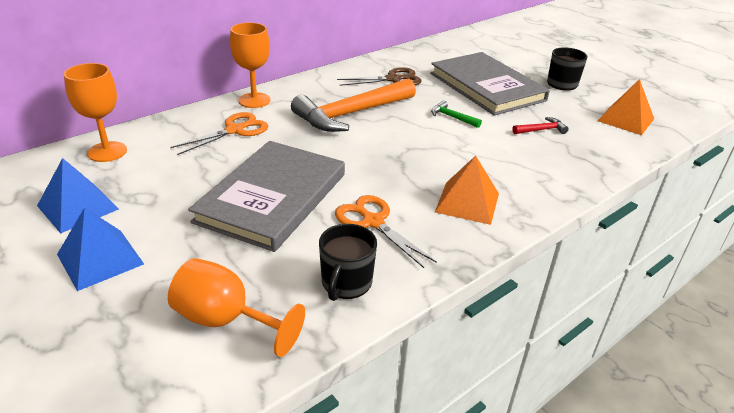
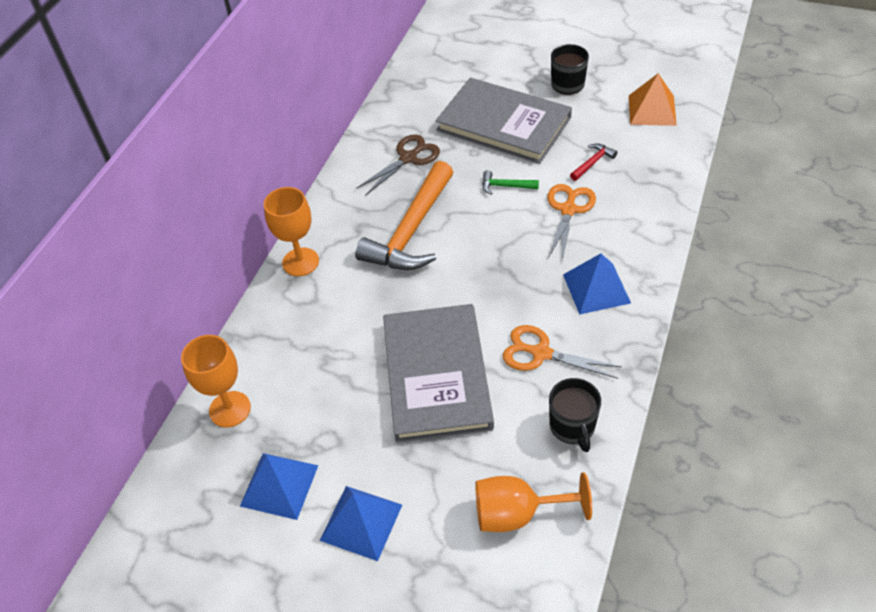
camera: 25 degrees left, 15 degrees up
orange scissors [170,112,268,155] -> orange scissors moved to [547,184,596,261]
orange pyramid [435,156,499,225] -> blue pyramid [563,253,631,315]

